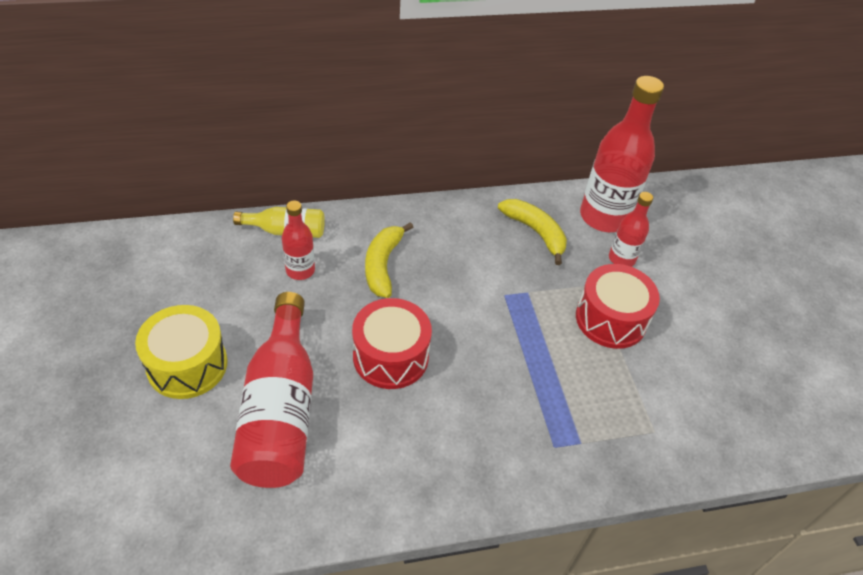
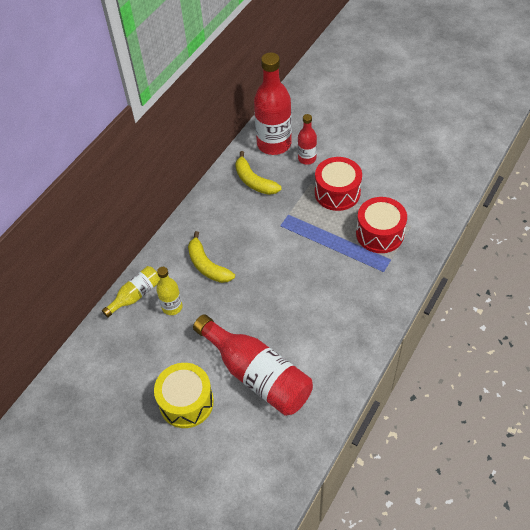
camera: 40 degrees left, 5 degrees up
red bottle [282,201,315,280] -> yellow bottle [156,267,183,315]
red drum [352,298,432,389] -> red drum moved to [356,197,407,253]
yellow banana [498,199,567,265] -> yellow banana turned 135 degrees counterclockwise [235,151,281,195]

